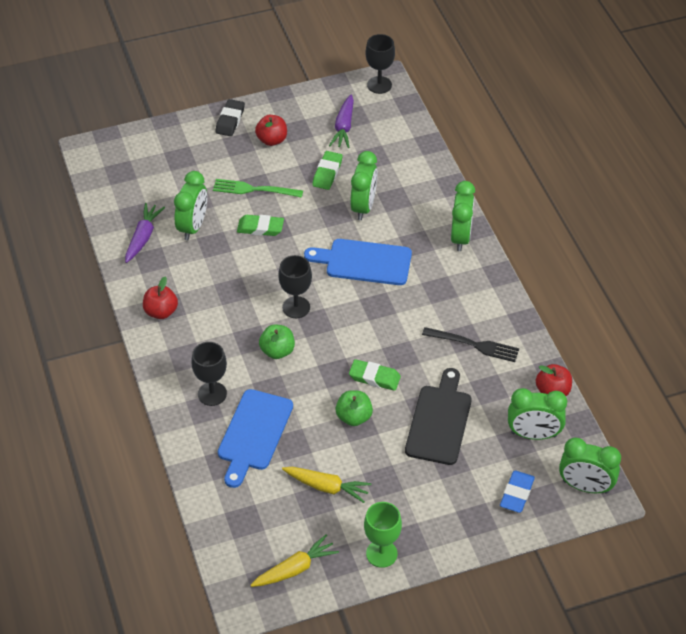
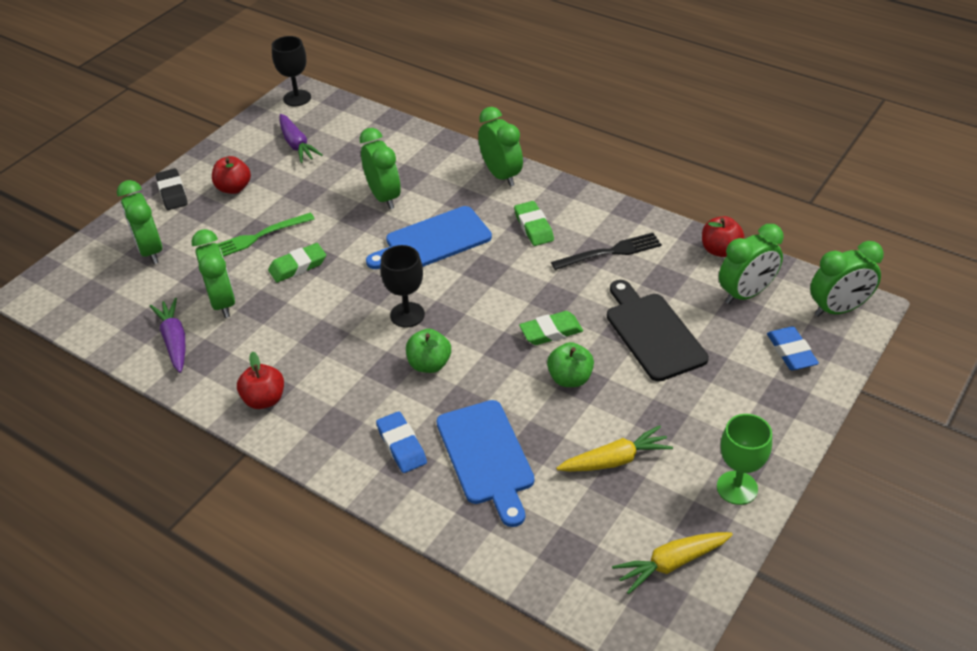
camera: 35 degrees left, 5 degrees down
black goblet [191,342,227,406] -> blue eraser [376,411,427,473]
yellow carrot [250,534,339,587] -> yellow carrot turned 135 degrees counterclockwise [612,532,733,594]
green eraser [312,151,343,190] -> green eraser moved to [514,201,554,246]
none -> green clock [117,180,162,264]

